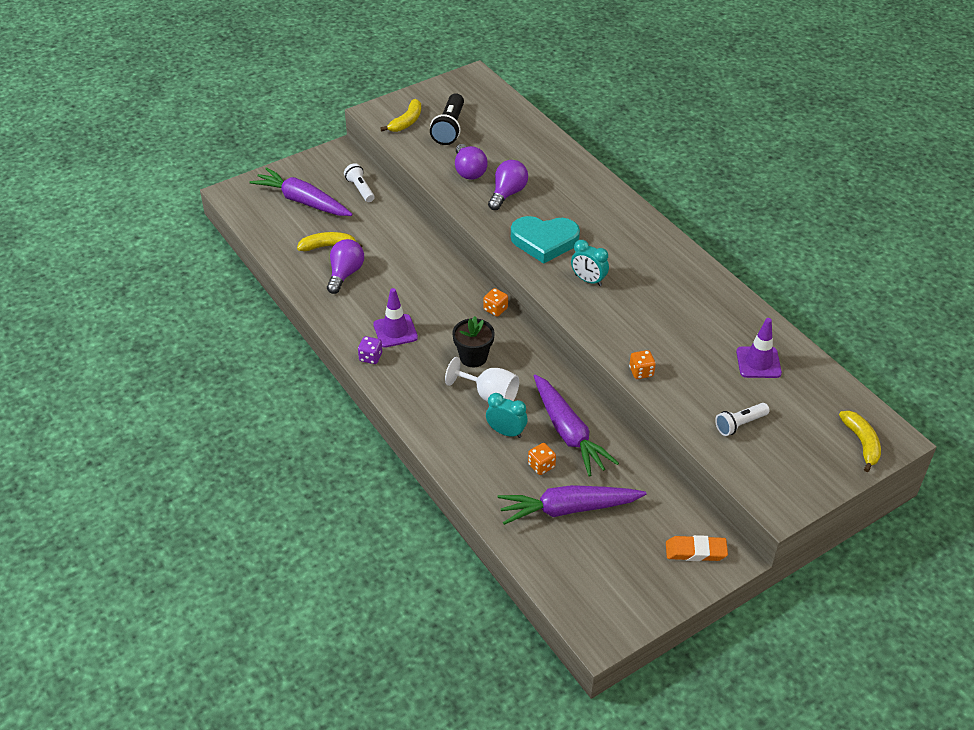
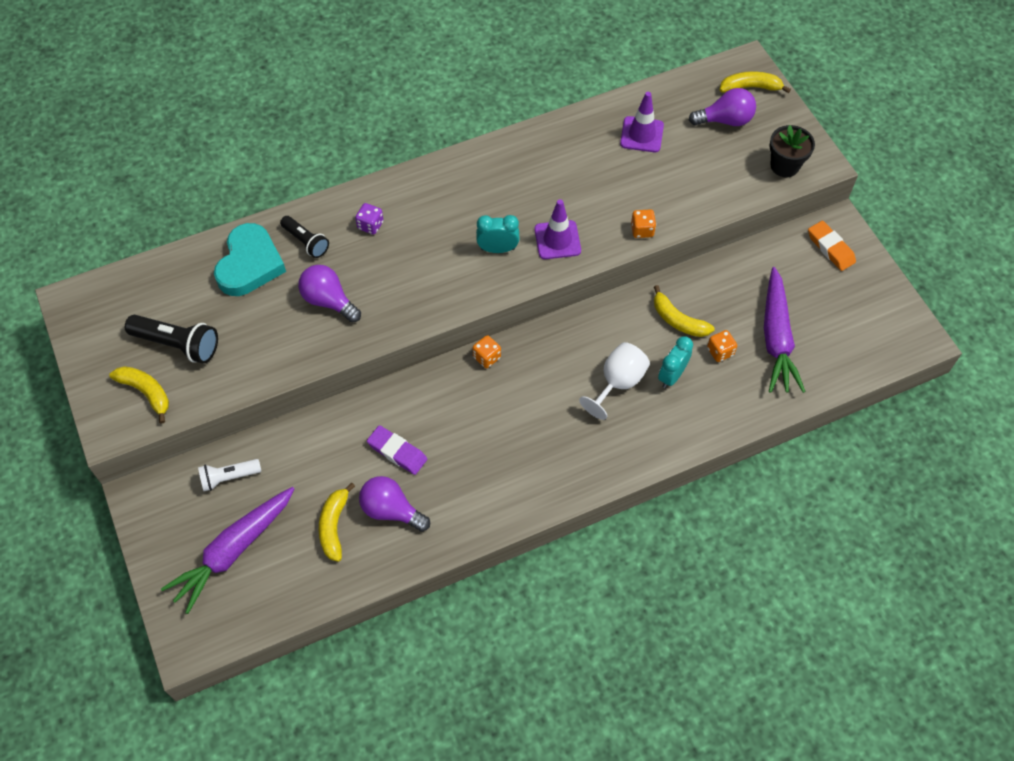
camera: 80 degrees left, 15 degrees up
purple dice [358,336,382,364] -> purple dice moved to [355,203,384,235]
purple traffic cone [373,288,418,348] -> purple traffic cone moved to [535,199,581,259]
black flower pot [452,316,495,367] -> black flower pot moved to [769,125,815,177]
purple light bulb [455,144,488,180] -> purple light bulb moved to [689,88,756,126]
turquoise heart [511,216,580,264] -> turquoise heart moved to [214,223,286,296]
purple carrot [534,374,619,477] -> yellow banana [654,285,715,337]
turquoise clock [571,240,609,286] -> turquoise clock turned 135 degrees counterclockwise [476,215,519,253]
orange eraser [666,535,728,561] -> orange eraser turned 45 degrees counterclockwise [808,221,856,271]
white flashlight [715,403,770,436] -> none
none -> black flashlight [280,216,329,258]
none -> purple eraser [367,425,427,475]

